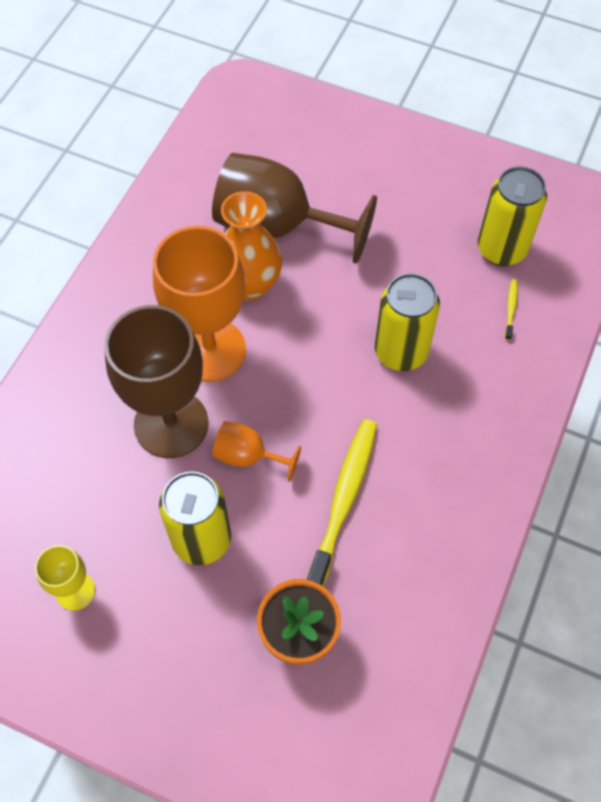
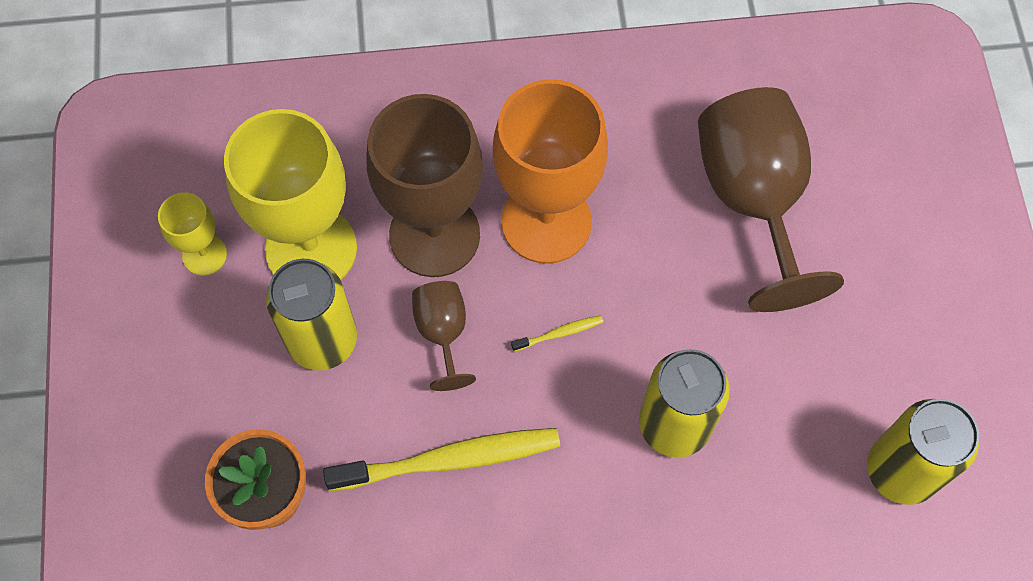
camera: 60 degrees right, 5 degrees up
orange goblet [212,421,301,482] -> brown goblet [412,281,476,391]
orange vase [221,191,282,301] -> none
yellow toothbrush [505,279,518,340] -> yellow toothbrush moved to [511,315,603,352]
none -> yellow goblet [224,109,357,280]

